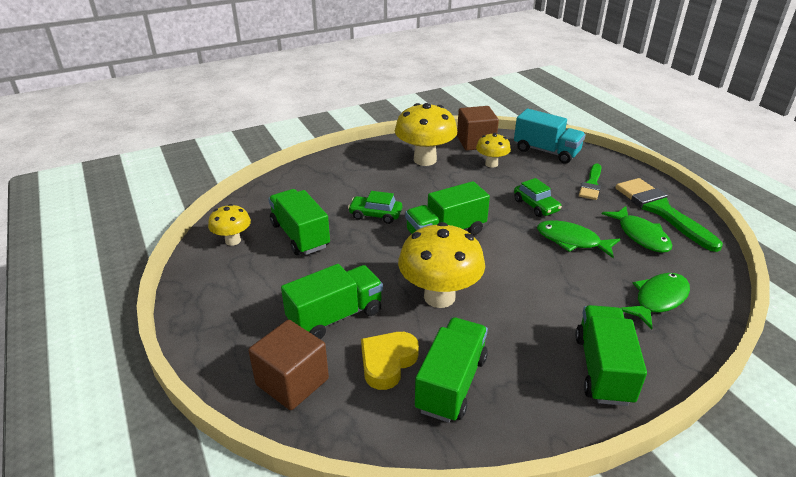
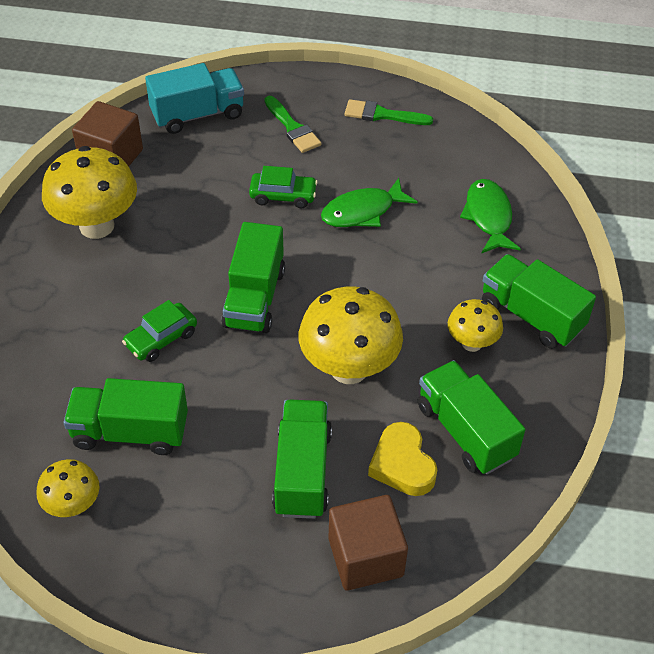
camera: 55 degrees left, 15 degrees up
yellow mushroom [476,133,511,168] -> yellow mushroom moved to [448,299,503,352]
green fish [602,206,672,253] -> none
green brush [616,178,723,252] -> green brush [345,99,433,125], size x0.59

